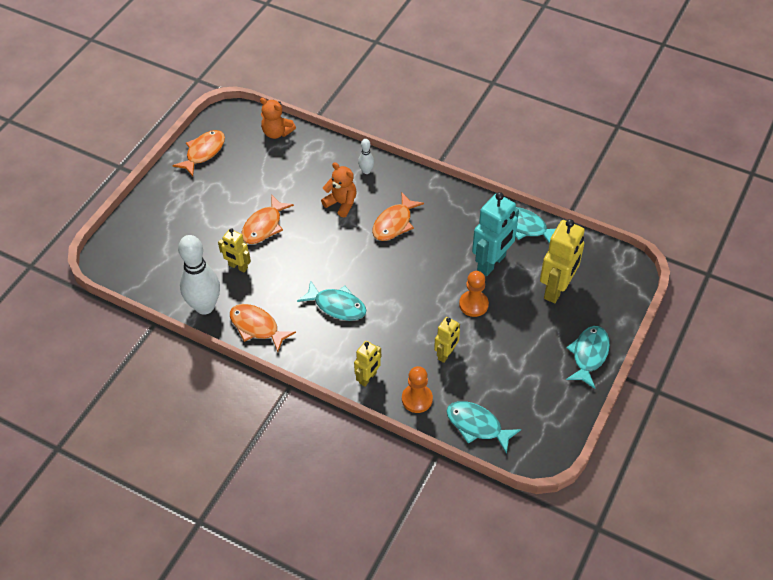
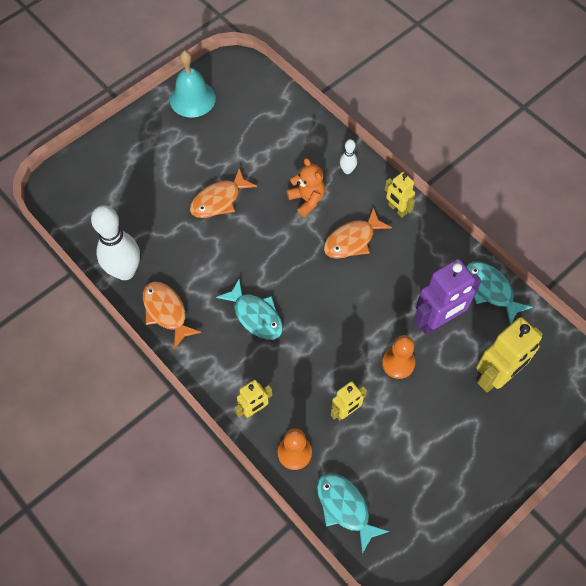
camera: 20 degrees right, 10 degrees up
orange fish [172,130,225,176] -> turquoise bell [170,50,216,118]
yellow robot [218,228,251,272] -> yellow robot moved to [385,172,415,217]
orange teddy bear [260,98,296,139] -> none
turquoise robot [472,192,519,276] -> purple robot [414,259,482,335]
turquoise fish [566,326,610,389] -> none

